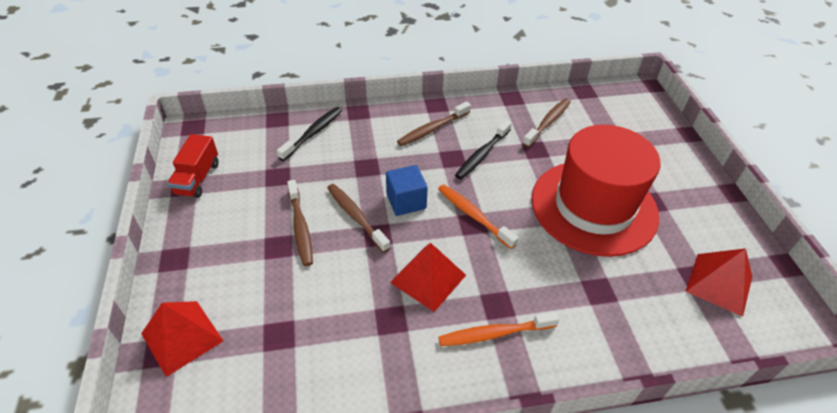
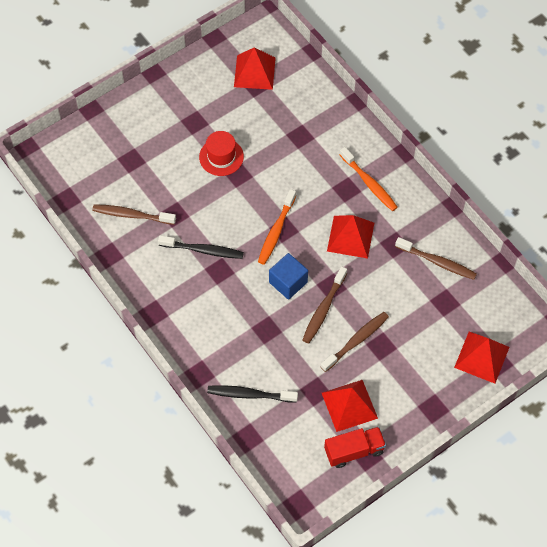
camera: 115 degrees left, 15 degrees up
brown toothbrush [397,101,471,146] -> brown toothbrush moved to [395,237,477,280]
red hat [531,125,660,257] -> red hat [199,131,244,176], size x0.43
none -> red pyramid [322,380,378,432]

